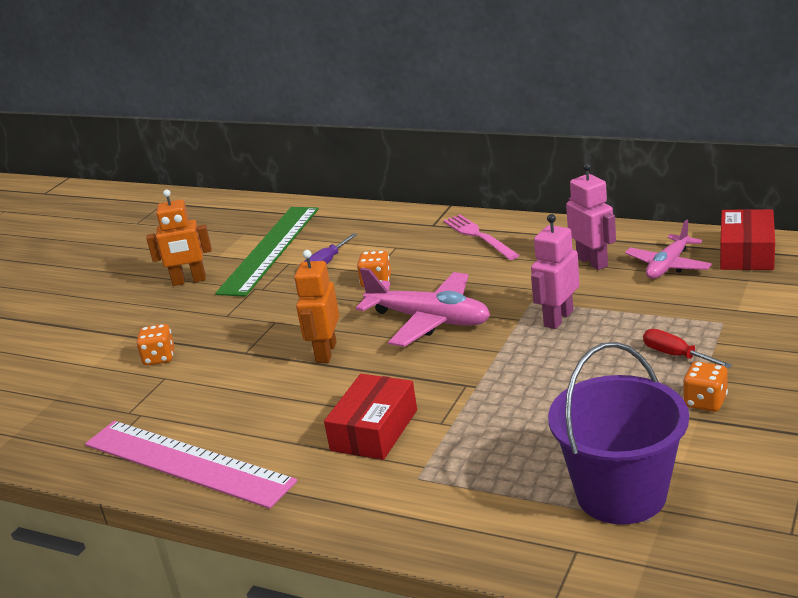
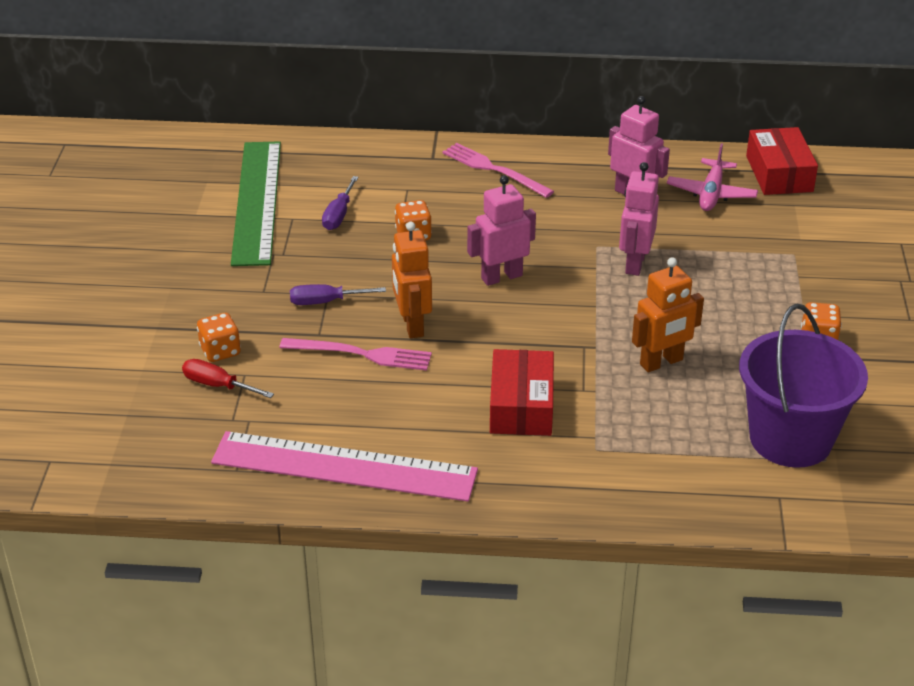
camera: 25 degrees left, 10 degrees up
orange robot [146,189,212,286] -> orange robot moved to [632,257,704,372]
pink plane [356,268,490,347] -> pink robot [467,175,536,286]
red screwdriver [643,329,732,368] -> red screwdriver moved to [182,359,274,398]
none -> pink fork [279,338,432,371]
none -> purple screwdriver [290,284,386,305]

